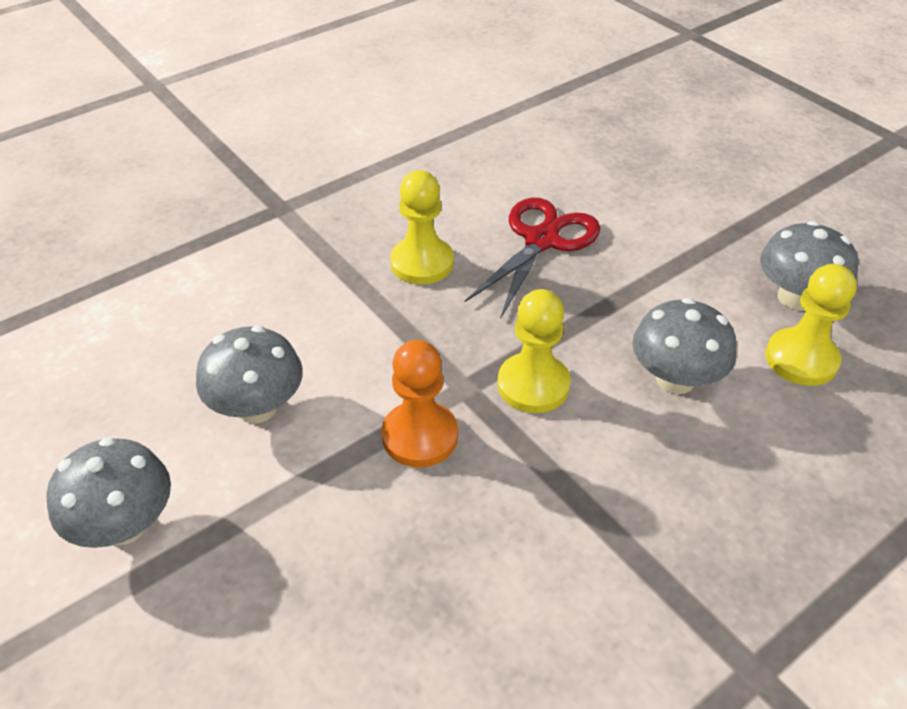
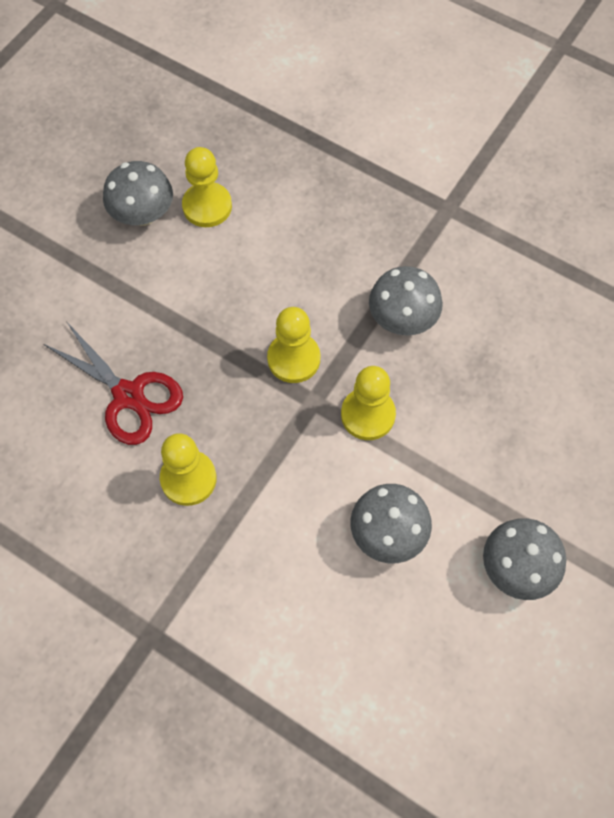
camera: 110 degrees left, 20 degrees up
orange pawn [382,340,458,468] -> yellow pawn [341,366,396,440]
red scissors [464,197,600,319] -> red scissors turned 150 degrees counterclockwise [43,321,183,445]
grey mushroom [632,298,736,394] -> grey mushroom moved to [369,266,443,336]

